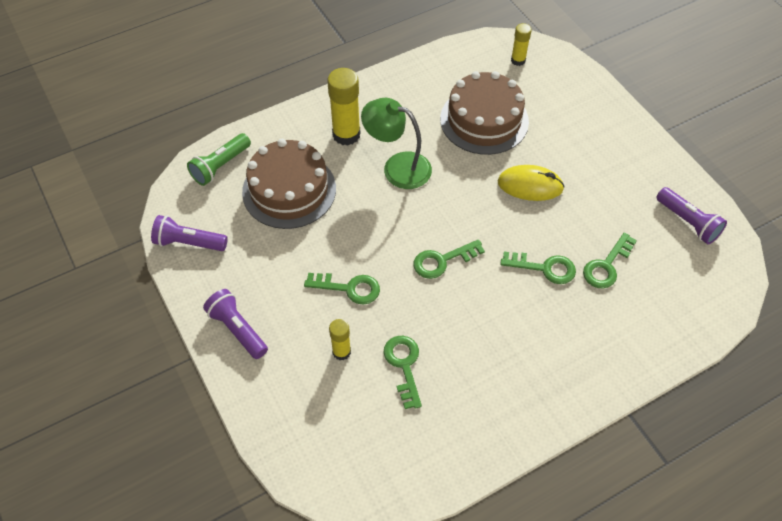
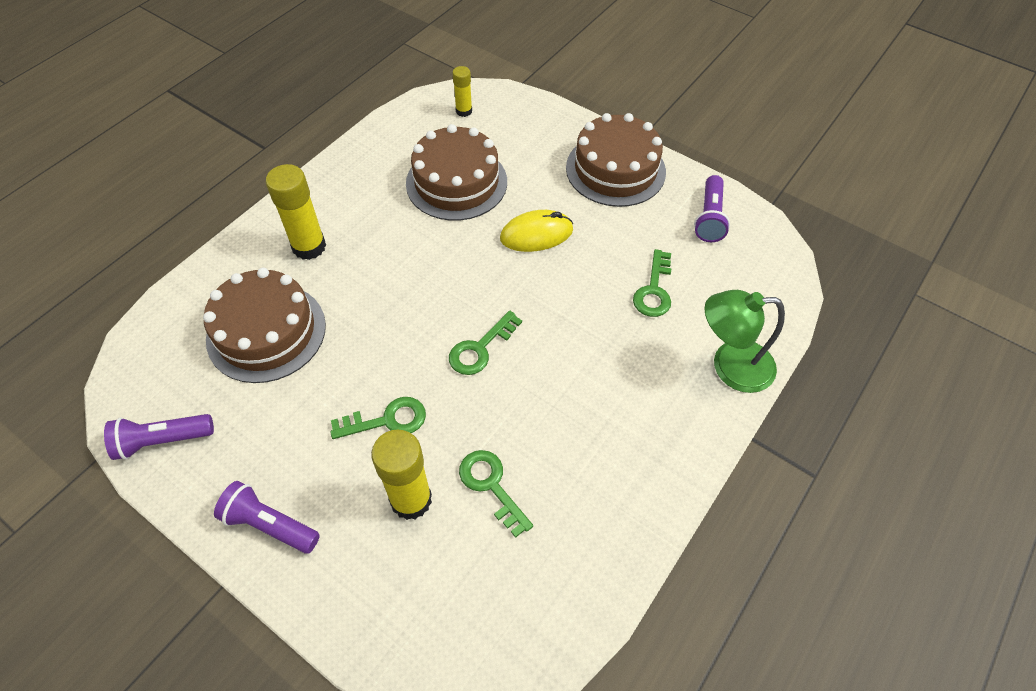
camera: 25 degrees left, 0 degrees up
green flashlight [187,133,251,186] -> none
yellow glue stick [329,319,351,360] -> yellow glue stick [371,430,432,520], size x1.77
green lamp [361,98,432,189] -> green lamp moved to [704,290,785,393]
green key [500,251,576,284] -> none
purple flashlight [656,187,727,244] -> purple flashlight turned 75 degrees clockwise [694,175,730,242]
none -> brown cake [566,113,666,207]

